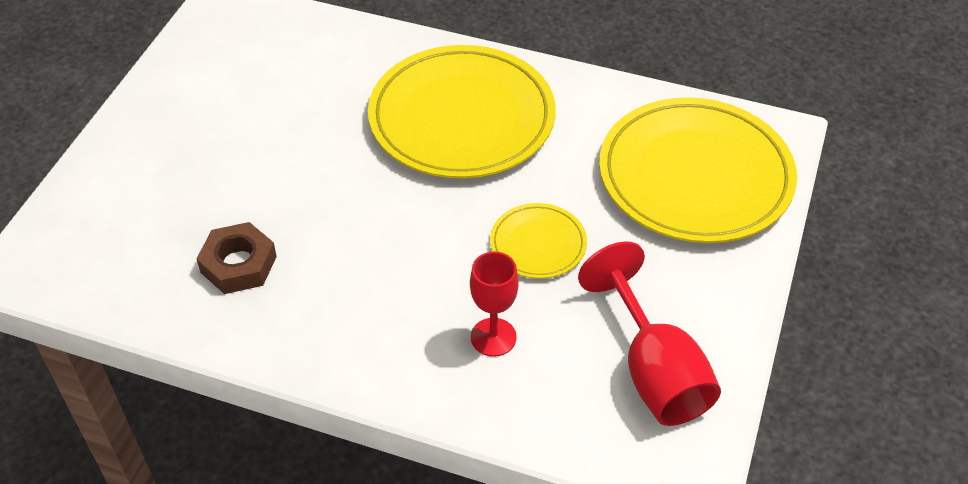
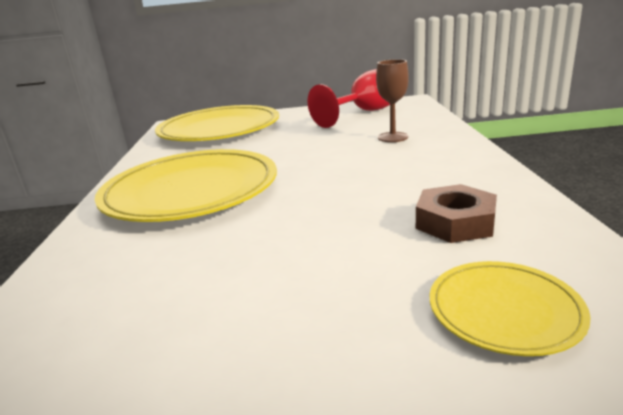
camera: 110 degrees left, 25 degrees down
red goblet [470,251,519,357] -> brown goblet [376,59,409,142]
yellow plate [490,203,587,279] -> yellow plate moved to [430,261,591,356]

